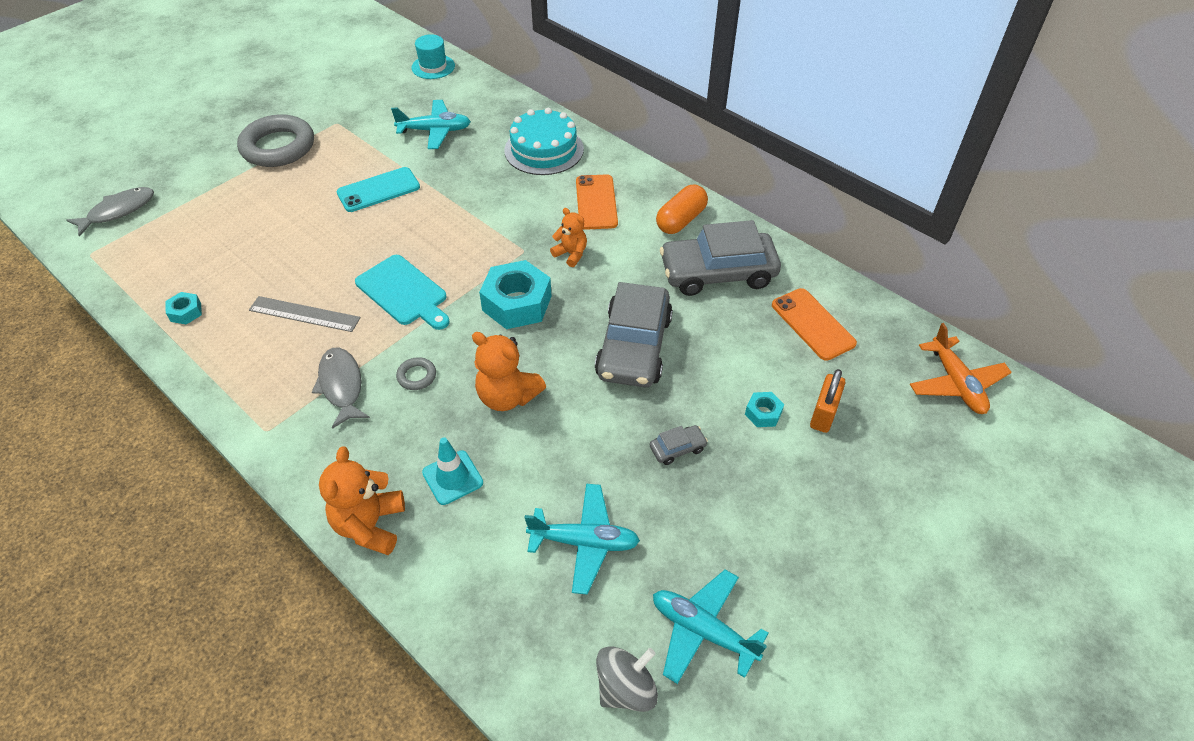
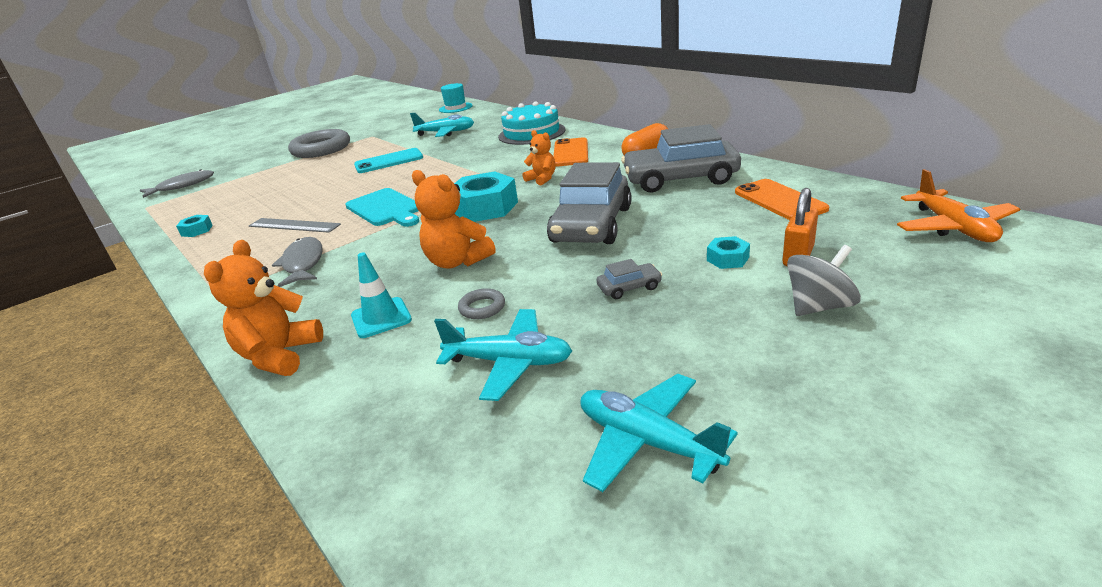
camera: 10 degrees right, 20 degrees down
grey ring [396,357,436,390] -> grey ring moved to [458,288,505,319]
grey spinning top [596,646,658,712] -> grey spinning top moved to [787,245,861,316]

